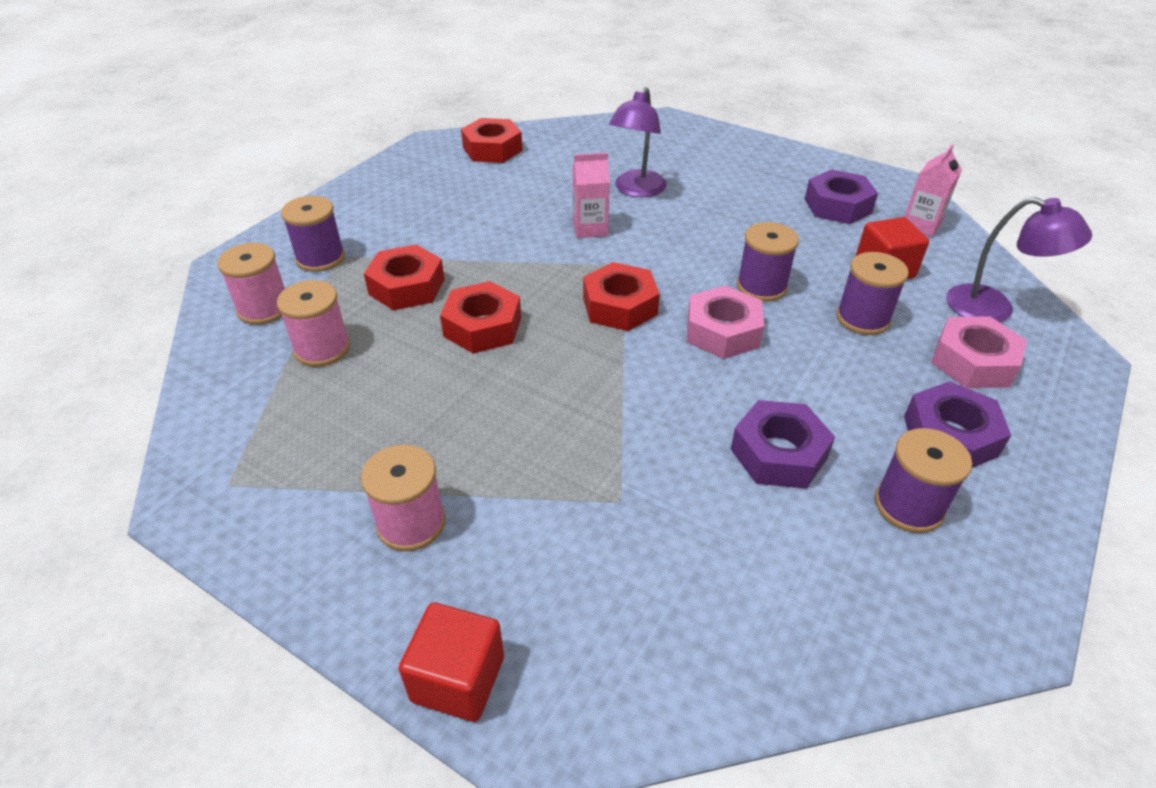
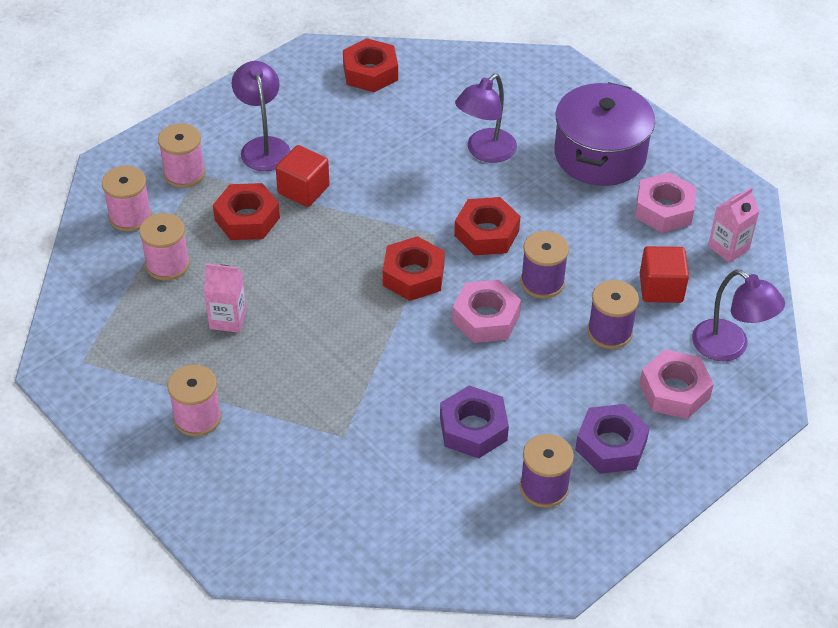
camera: 15 degrees right, 5 degrees up
purple spool [281,196,345,272] -> pink spool [158,123,205,188]
red cube [399,602,504,722] -> red cube moved to [276,145,329,207]
red nut [440,281,521,354] -> red nut moved to [454,197,520,255]
pink carton [573,153,610,238] -> pink carton moved to [204,263,247,333]
purple nut [805,169,878,224] -> pink nut [635,172,696,233]
none -> purple lamp [232,61,290,171]
none -> purple pot [554,82,655,186]

